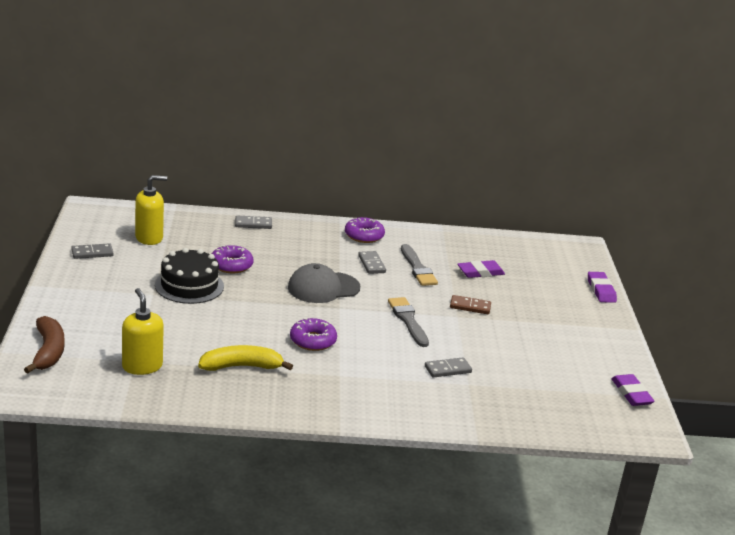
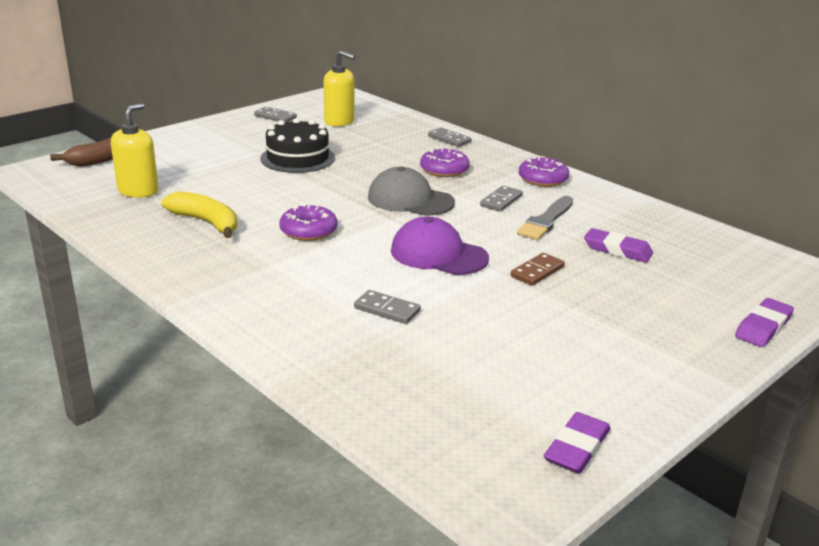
camera: 50 degrees right, 0 degrees up
purple donut [212,245,254,273] -> purple donut moved to [420,147,470,177]
grey brush [388,297,429,347] -> purple cap [391,216,489,275]
brown domino [450,295,491,314] -> brown domino turned 75 degrees clockwise [510,253,565,286]

